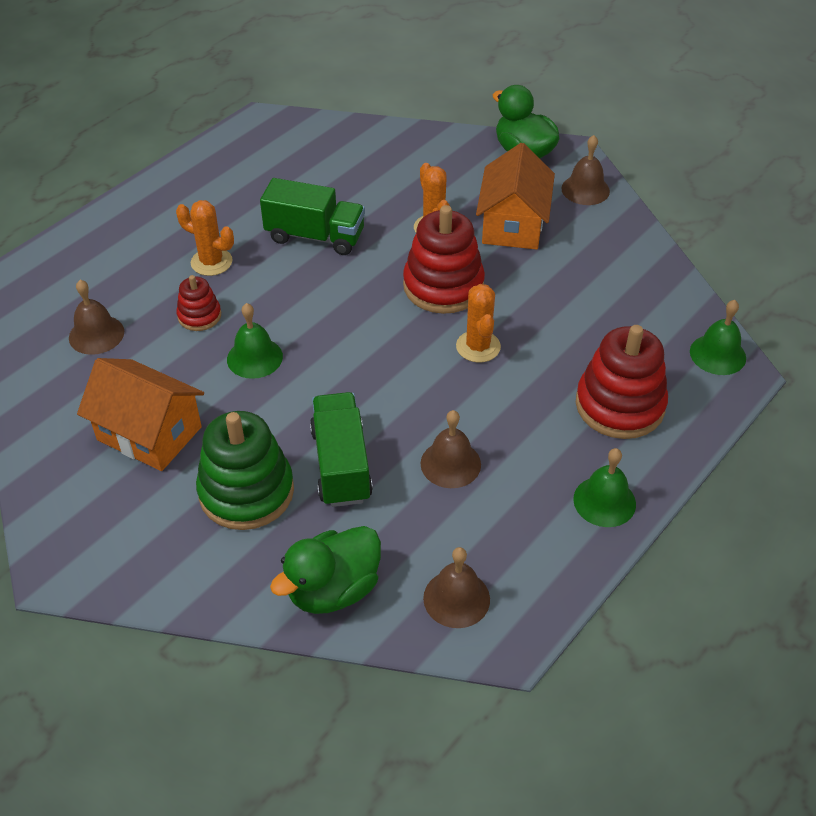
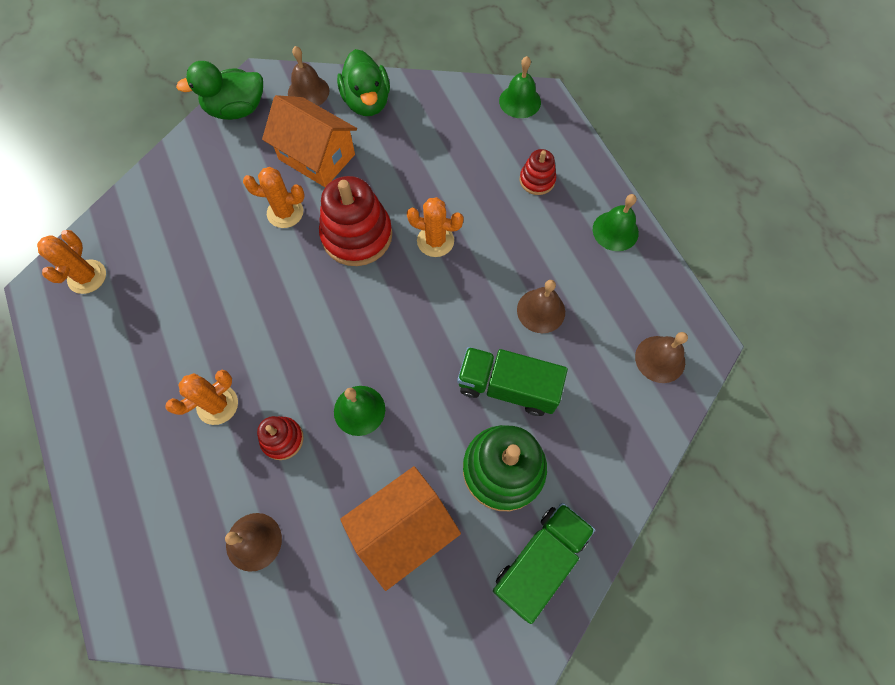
camera: 65 degrees left, 20 degrees up
green truck [260,178,365,255] -> green truck moved to [493,503,595,624]
green duck [270,526,381,614] -> green duck moved to [337,49,390,116]
red stacking toy [576,325,668,439] -> red stacking toy [520,149,556,195], size x0.53
none -> orange cactus [37,230,106,294]

